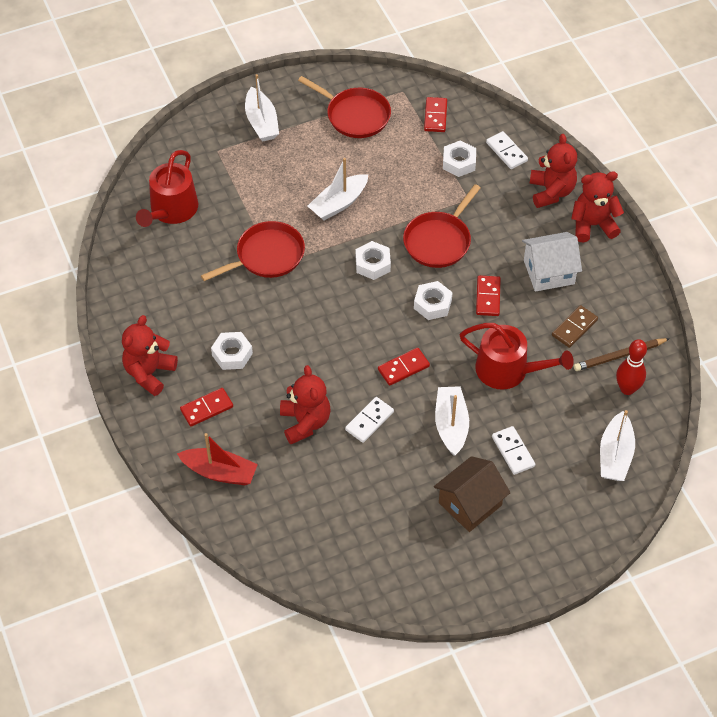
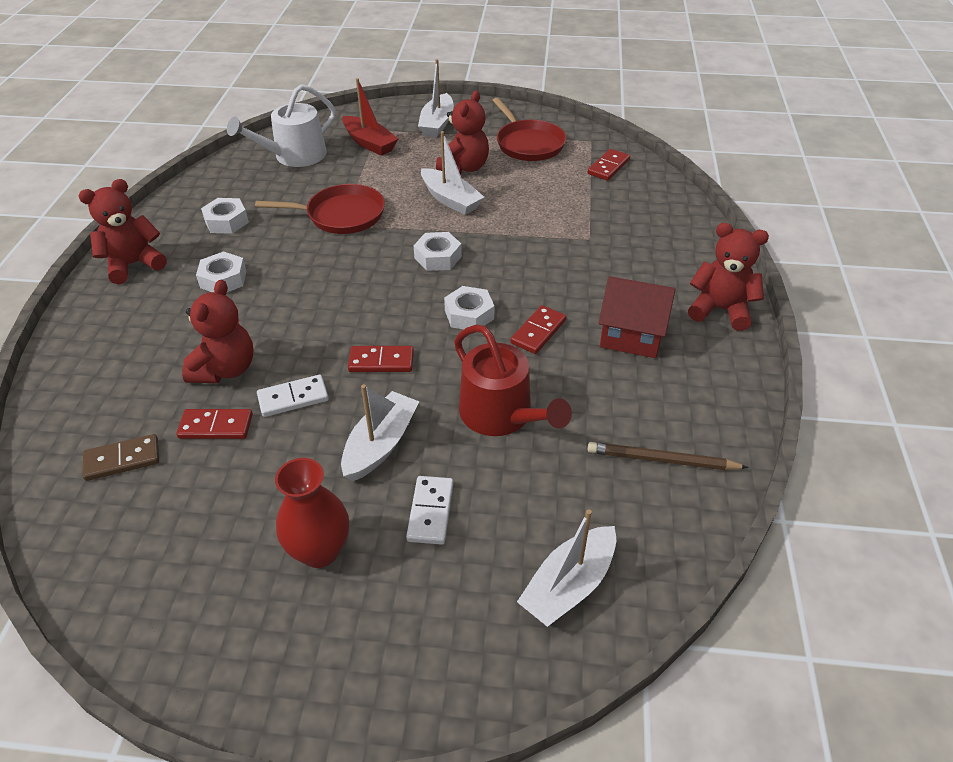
camera: 30 degrees right, 10 degrees down
red watering can [136,150,198,227] -> white watering can [227,84,336,167]
red boat [177,433,258,485] -> red boat moved to [342,78,398,156]
red domino [180,388,233,427] -> red domino moved to [176,409,253,439]
white boat [308,158,368,220] -> white boat turned 120 degrees counterclockwise [421,131,485,215]
red pan [403,184,481,268] -> none
brown house [434,456,510,532] -> red vase [275,458,349,568]
white nut [443,140,476,177] -> white nut moved to [201,198,249,234]
white domino [486,131,528,169] -> none
white house [522,232,582,292] -> red house [598,276,676,358]
red teddy bear [529,134,577,208] -> red teddy bear moved to [436,91,489,175]
brown domino [552,305,598,348] -> brown domino moved to [83,434,159,481]
red bowling pin [616,339,647,395] -> none

